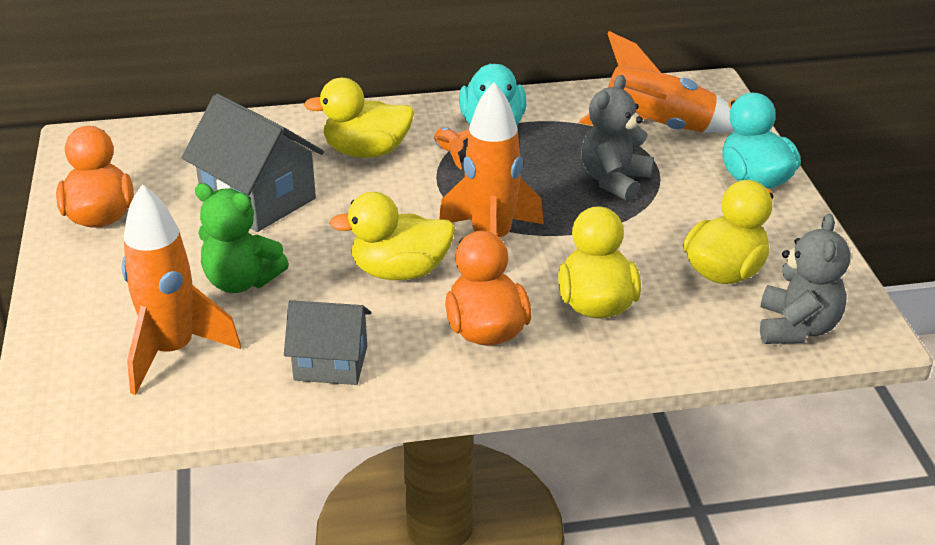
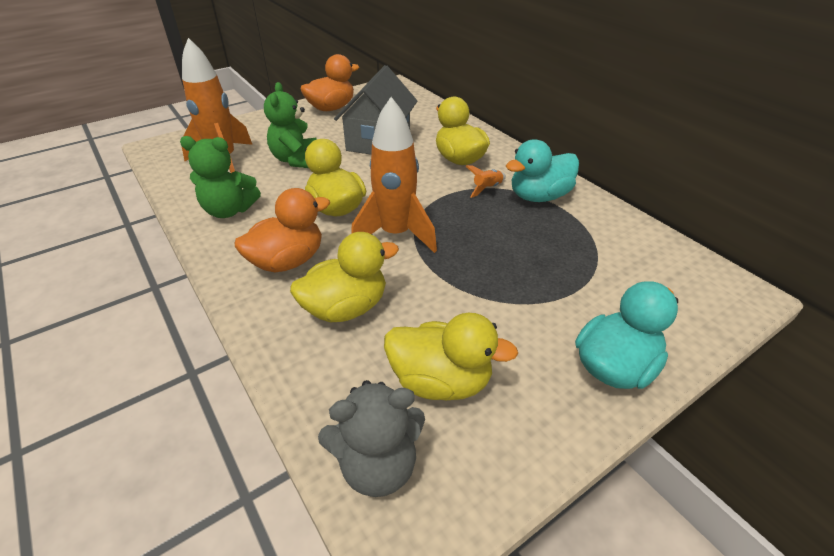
camera: 65 degrees right, 5 degrees up
grey house [284,300,371,385] -> green teddy bear [180,136,261,218]
orange rocket [579,31,735,133] -> none
grey teddy bear [581,75,654,201] -> none

